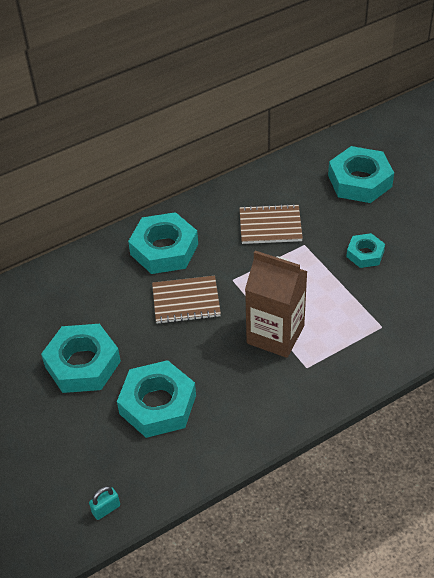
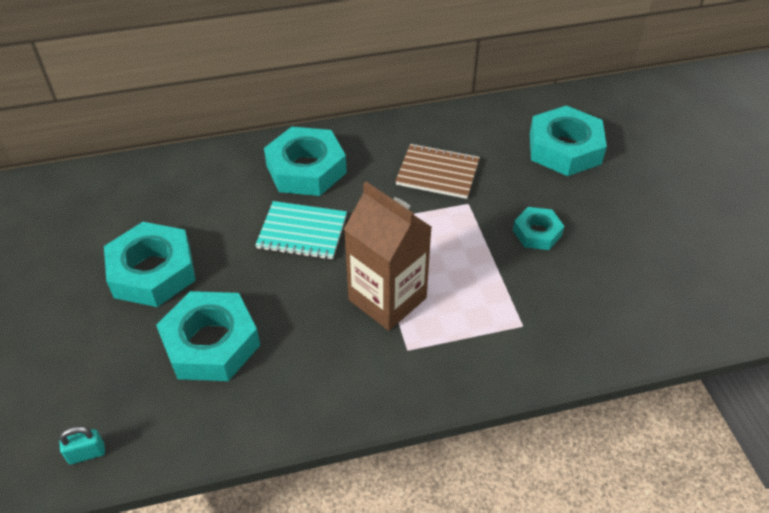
camera: 15 degrees right, 0 degrees up
brown notebook [152,276,221,324] -> turquoise notebook [255,201,347,260]

